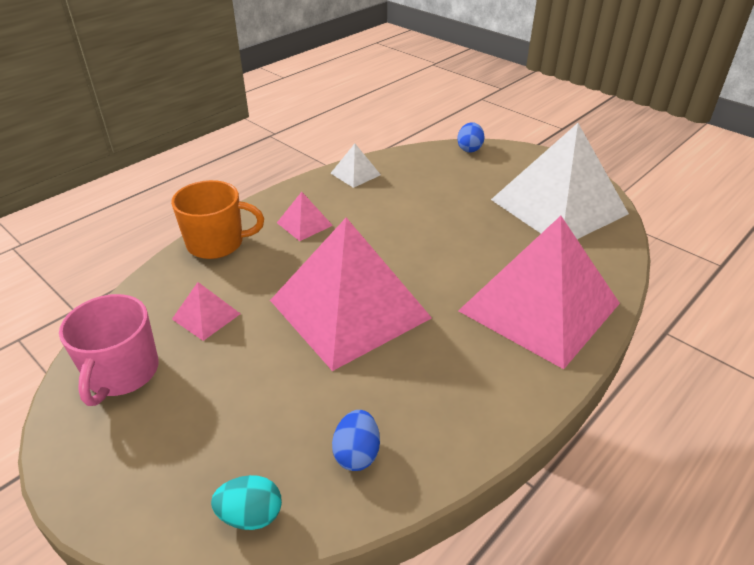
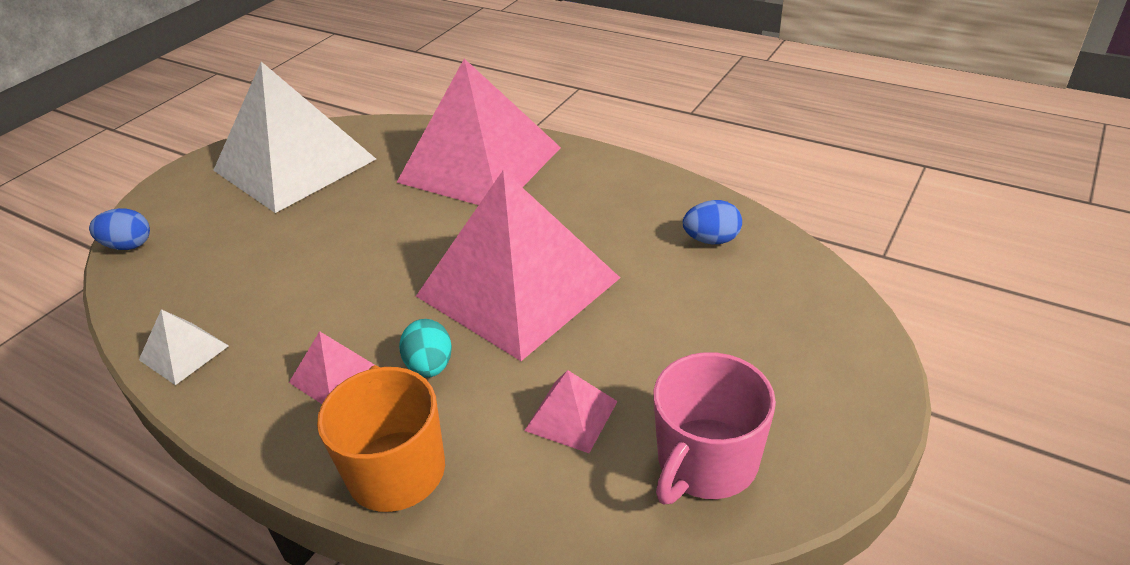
camera: 100 degrees left, 0 degrees up
pink mug [59,294,158,406] -> pink mug turned 135 degrees clockwise [653,352,776,504]
turquoise egg [211,475,282,530] -> turquoise egg moved to [399,319,452,378]

